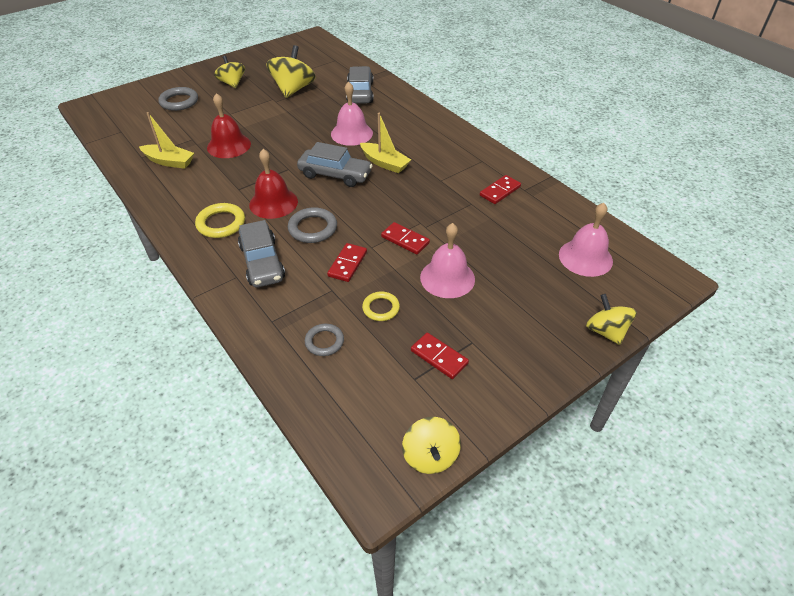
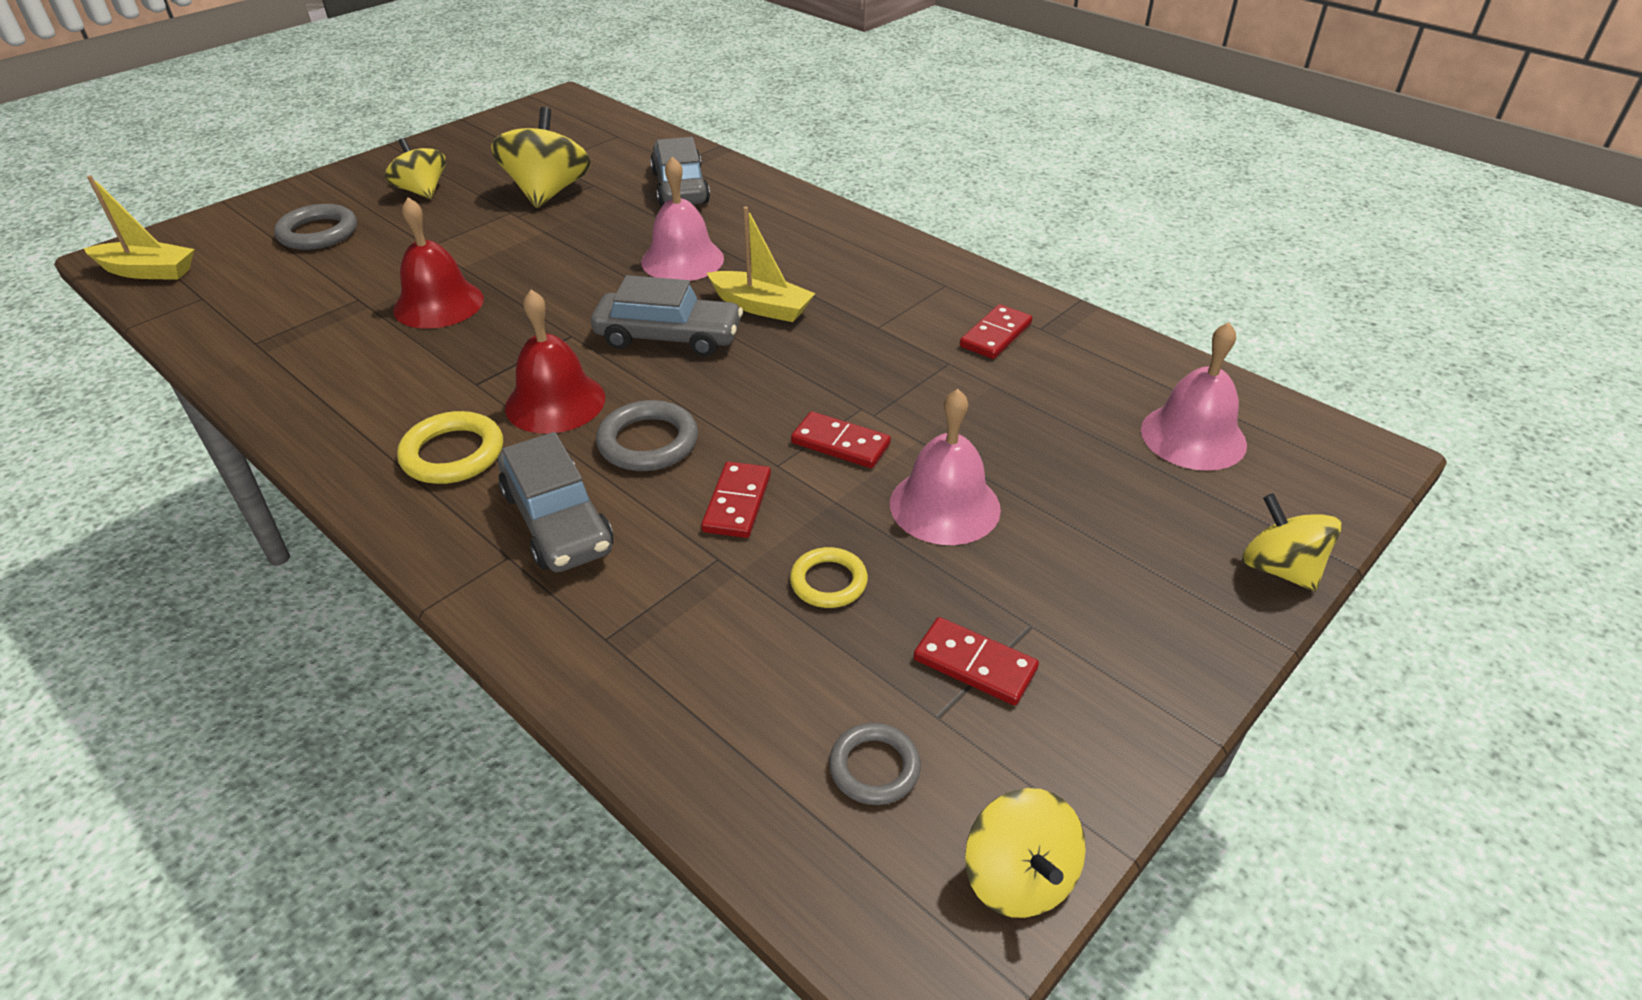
camera: 10 degrees left, 5 degrees down
yellow boat [139,112,194,169] -> yellow boat moved to [84,175,194,280]
grey ring [305,324,344,356] -> grey ring moved to [829,723,921,805]

